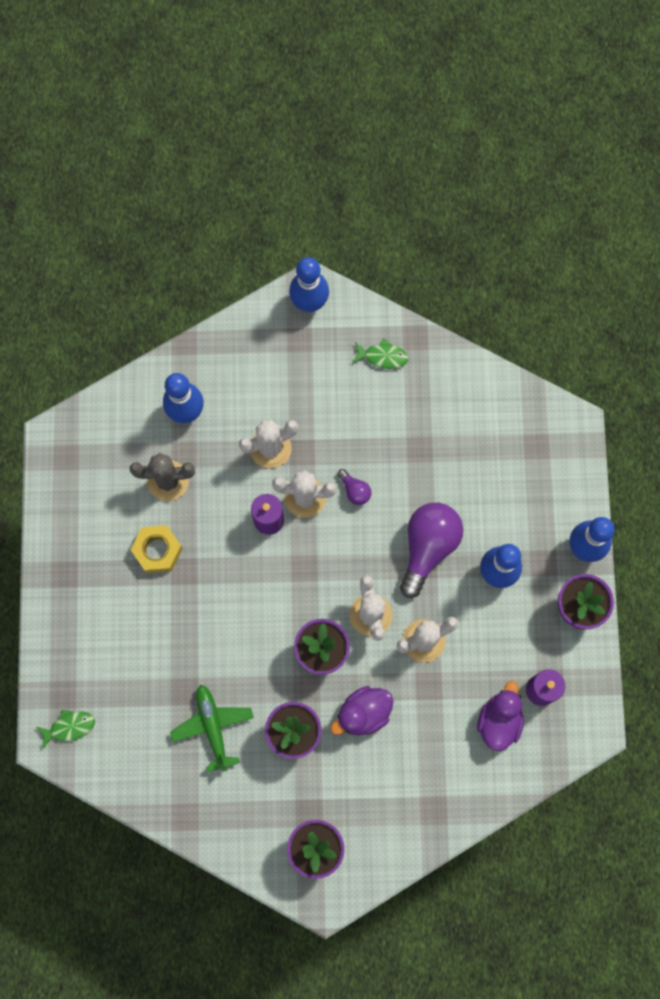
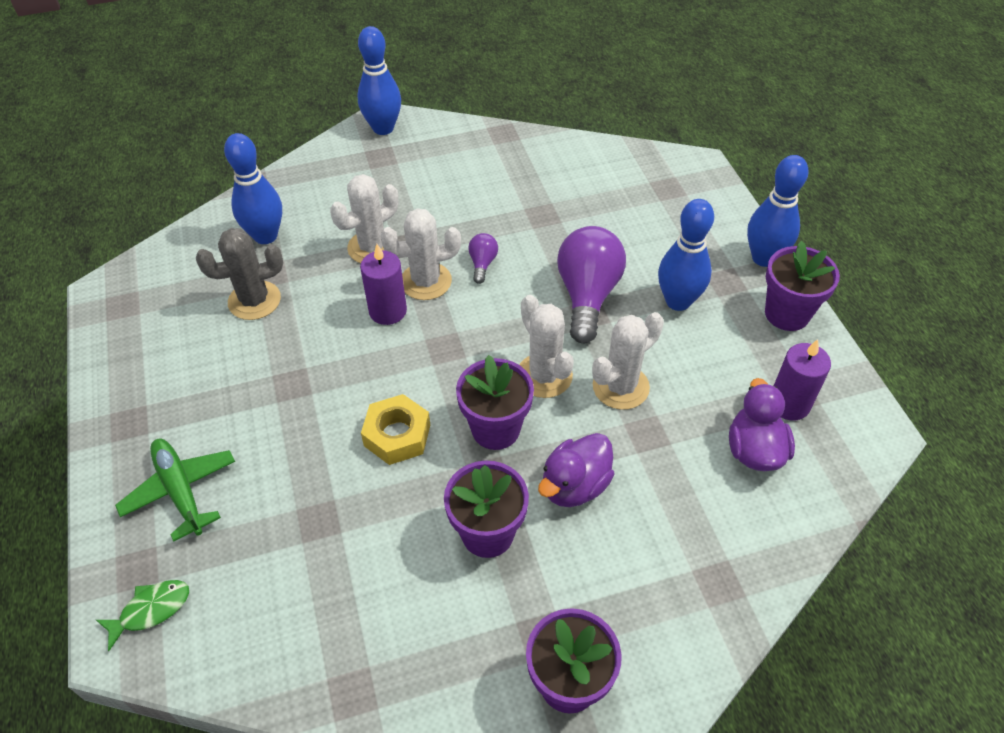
camera: 15 degrees left, 25 degrees down
yellow nut [131,525,183,573] -> yellow nut moved to [361,394,430,465]
green plane [170,685,254,773] -> green plane moved to [115,439,235,541]
purple light bulb [337,469,371,505] -> purple light bulb turned 120 degrees counterclockwise [468,233,498,284]
green fish [352,338,408,369] -> none

